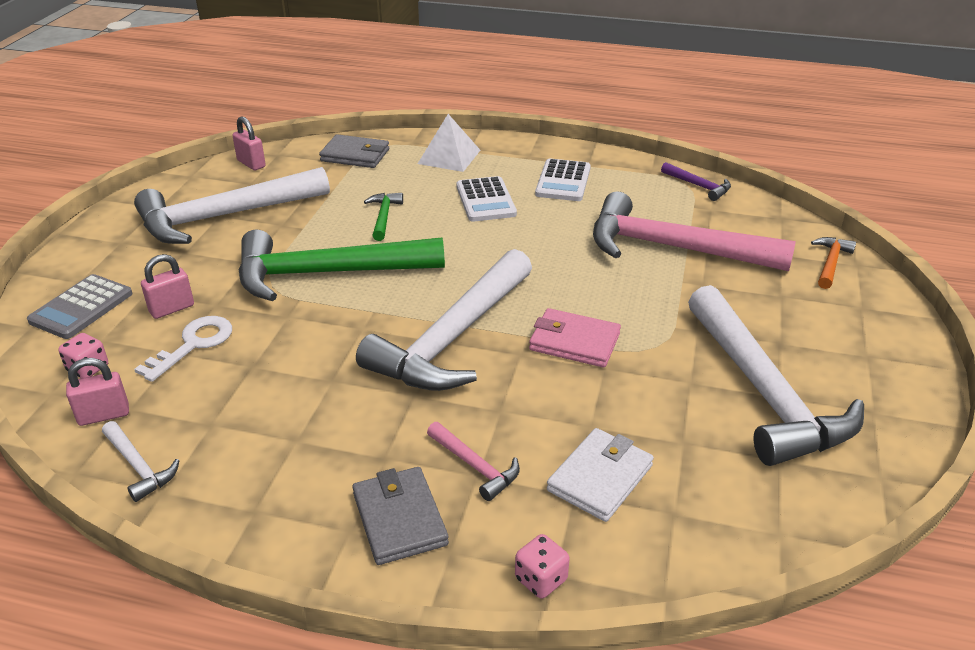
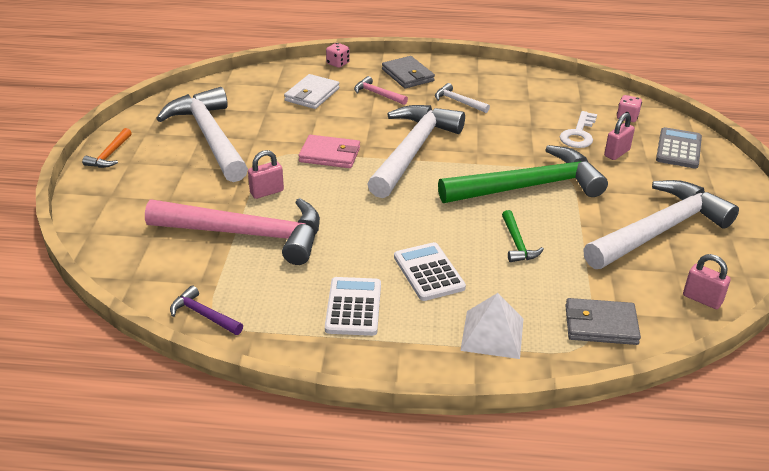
camera: 170 degrees right, 0 degrees up
pink padlock [66,358,129,426] -> pink padlock moved to [248,150,284,199]
white hammer [102,421,180,502] -> white hammer moved to [435,83,490,113]
orange hammer [811,237,856,289] -> orange hammer moved to [82,128,132,168]

